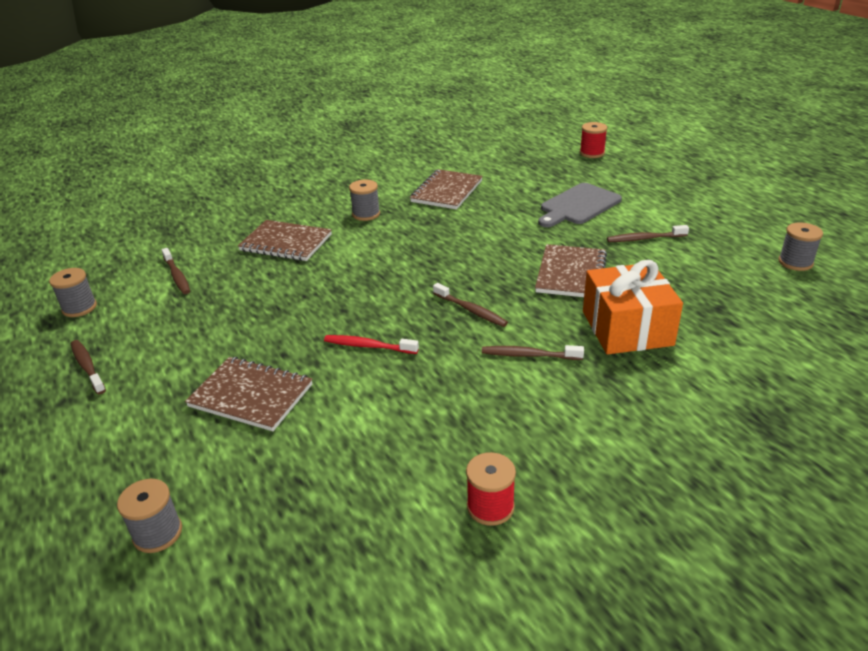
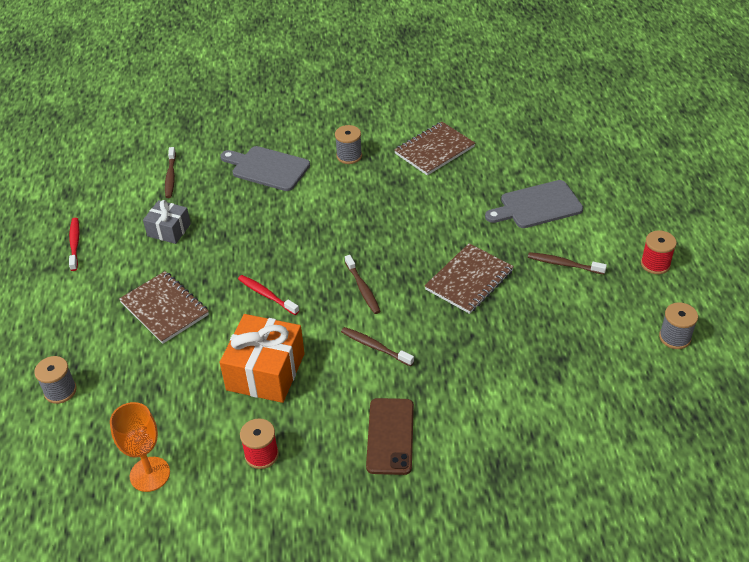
camera: 25 degrees right, 10 degrees up
grey spool [49,268,97,317] -> none
brown toothbrush [71,340,106,394] -> red toothbrush [69,218,79,271]
brown notebook [238,220,332,261] -> grey cutting board [220,146,310,191]
red spool [580,122,607,158] -> red spool moved to [641,230,677,274]
orange gift [583,260,683,354] -> orange gift moved to [220,314,305,403]
none -> orange goblet [110,402,170,492]
none -> grey gift [143,200,191,244]
none -> brown phone [366,398,414,475]

